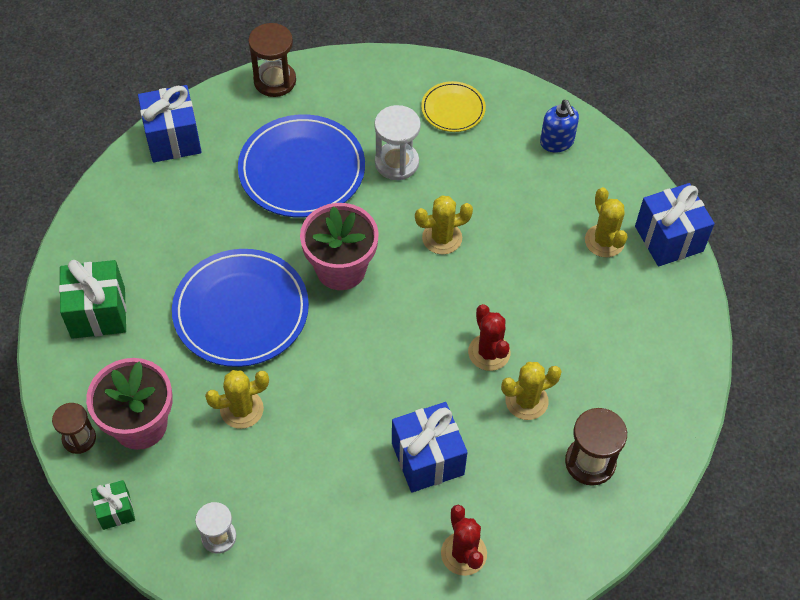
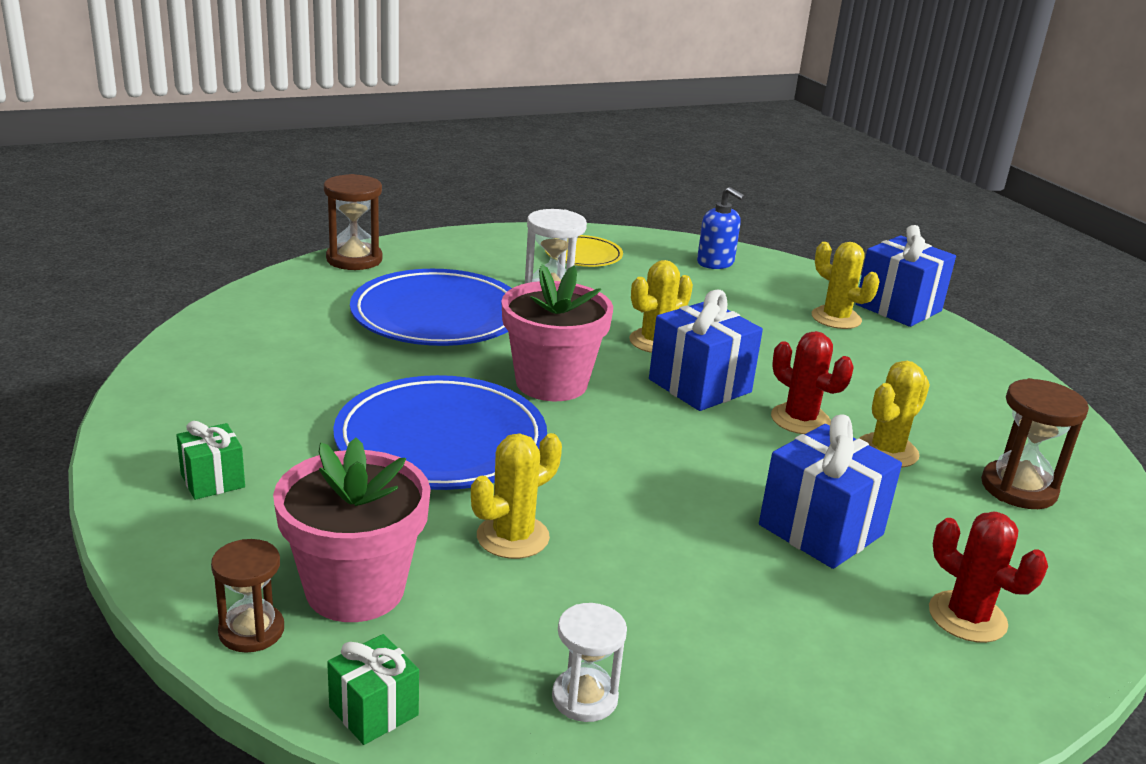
camera: 25 degrees left, 30 degrees down
green gift [59,260,126,339] -> green gift [176,421,245,500], size x0.55
blue gift [138,85,202,163] -> blue gift moved to [649,290,763,411]

